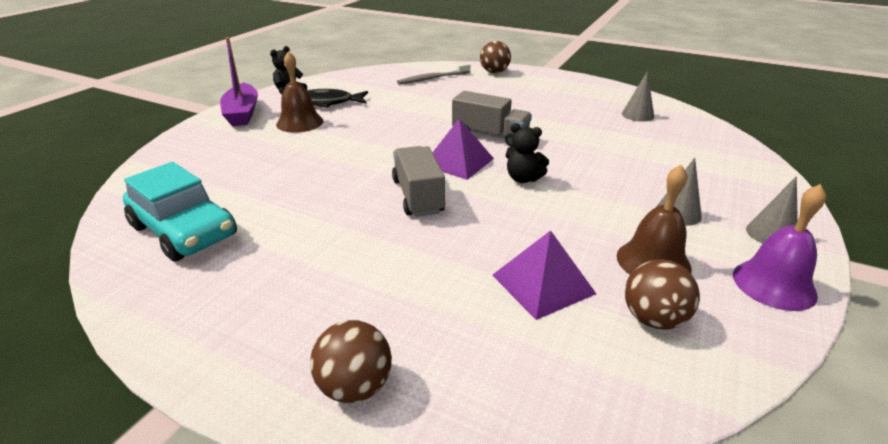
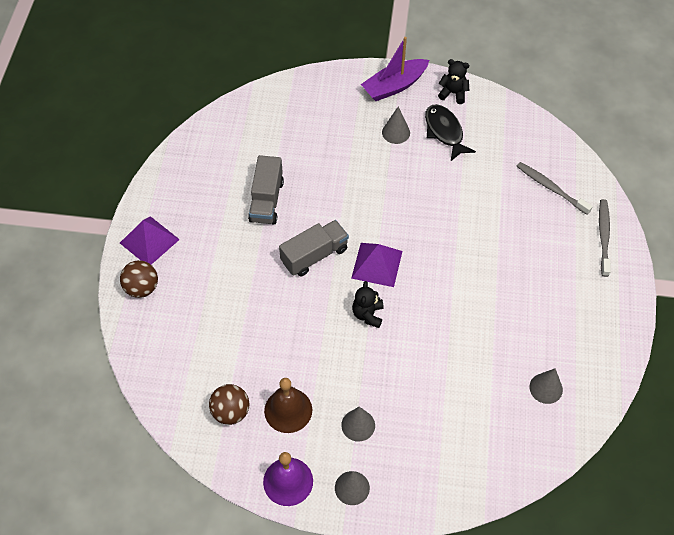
camera: 70 degrees right, 25 degrees up
turquoise car [123,162,237,262] -> none
brown bell [276,51,324,133] -> grey cone [382,106,410,144]
grey truck [452,91,532,147] -> grey truck moved to [248,155,284,224]
brown ball [480,41,511,73] -> grey toothbrush [599,199,611,277]
purple pyramid [492,230,596,320] -> purple pyramid moved to [120,216,180,265]

